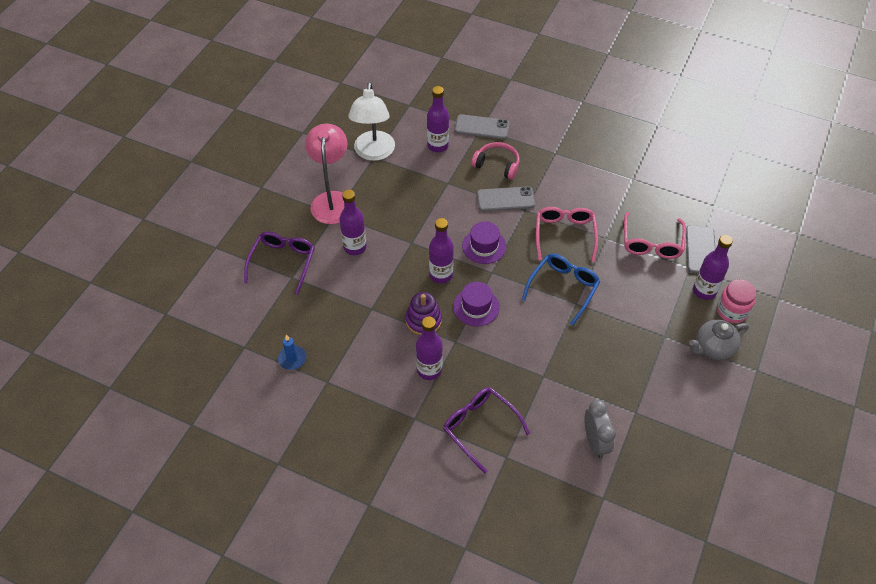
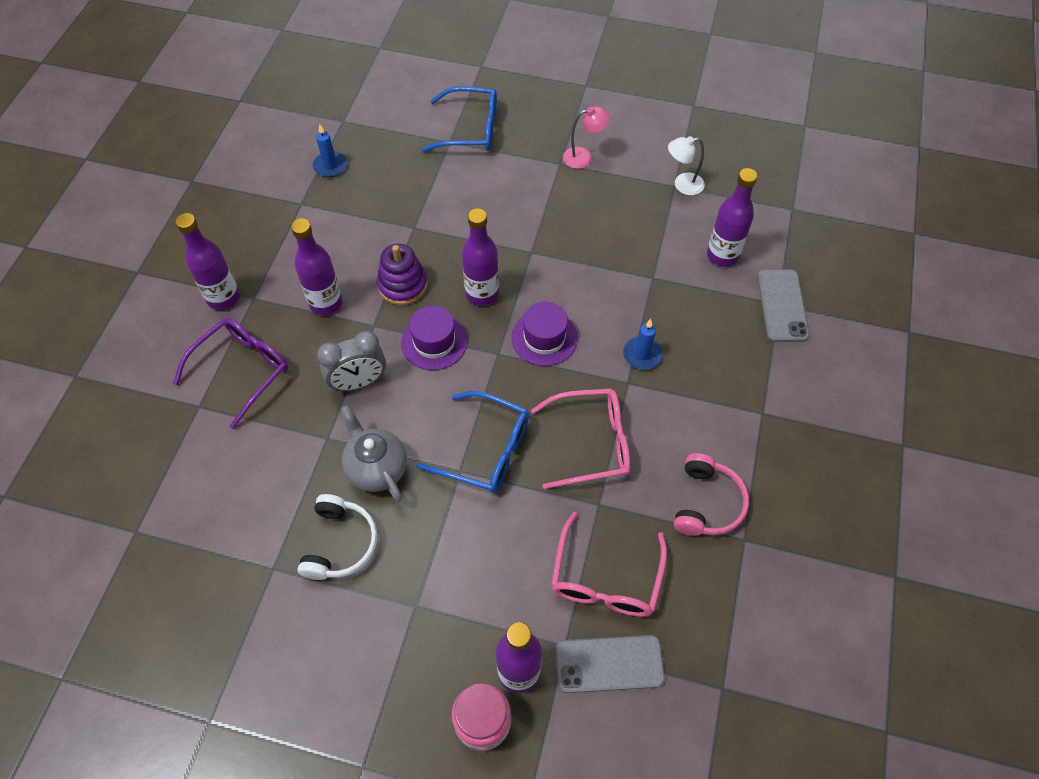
camera: 80 degrees right, 5 degrees up
purple glasses [244,231,315,295] -> blue glasses [422,86,497,152]
pink lamp [305,124,347,224] -> pink lamp [563,107,610,169], size x0.50
purple bottle [340,190,367,255] -> purple bottle moved to [176,213,240,310]
white lamp [348,82,395,161] -> white lamp [668,136,705,195], size x0.50
pink headphones [471,142,520,180] -> pink headphones moved to [674,453,749,536]
grey phone [477,186,535,211] -> blue candle [623,319,663,370]
grey clock [584,400,616,458] -> grey clock moved to [317,331,386,391]
pink glasses [624,212,686,259] -> pink glasses turned 75 degrees counterclockwise [551,512,667,617]
grey teapot [689,320,749,360] -> grey teapot moved to [341,405,407,501]
none -> white headphones [298,494,377,580]

